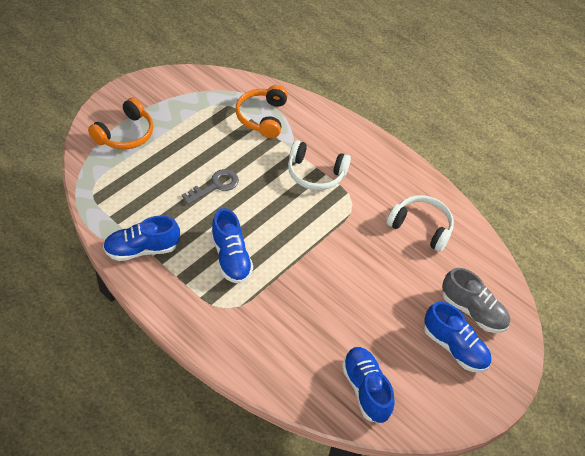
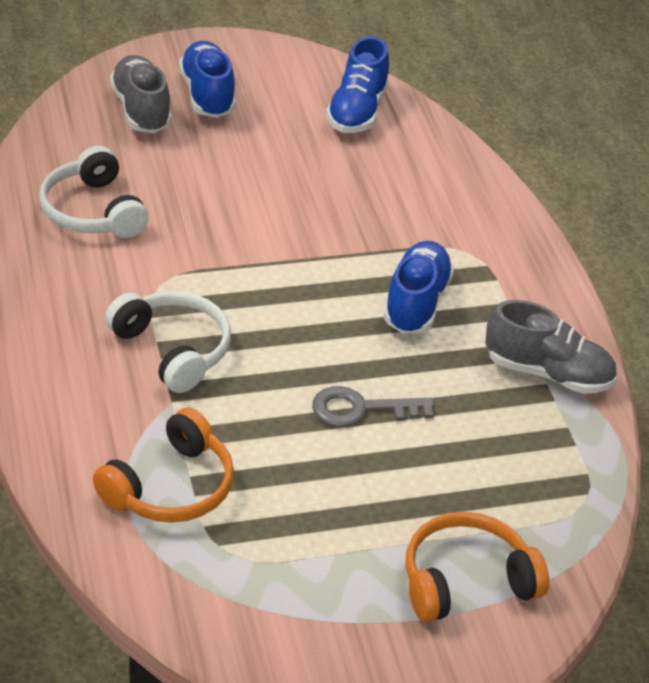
camera: 145 degrees left, 10 degrees down
blue shoe [103,215,180,261] -> grey shoe [486,300,617,394]

